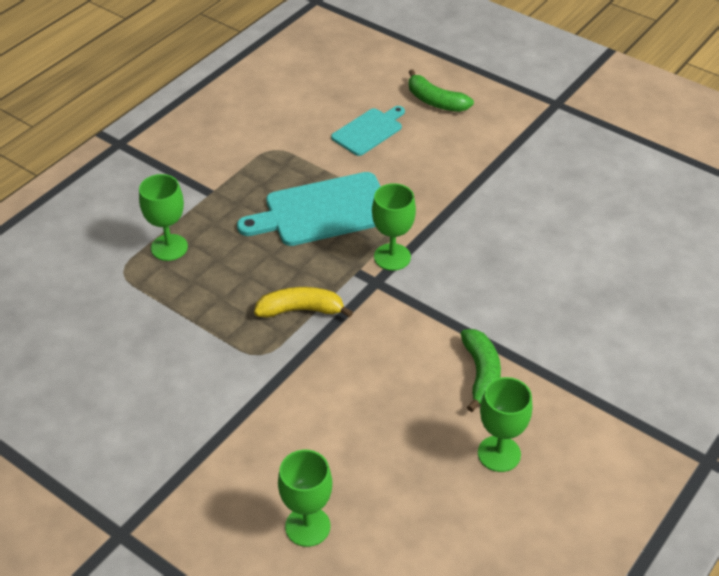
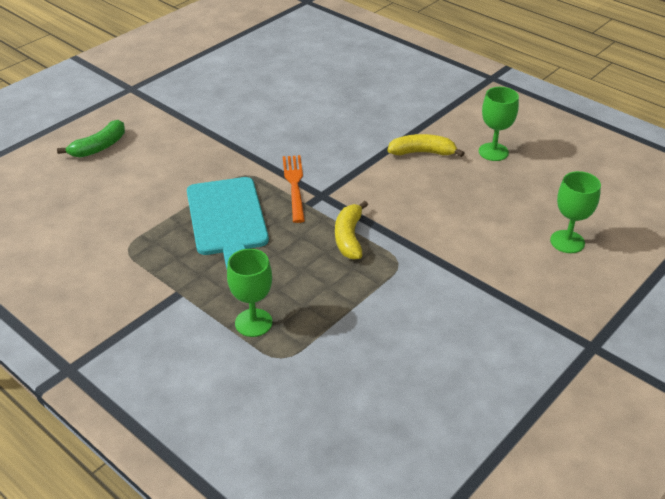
camera: 85 degrees left, 5 degrees down
turquoise cutting board [331,106,405,156] -> none
green goblet [372,183,416,271] -> orange fork [283,155,305,223]
green banana [461,329,501,412] -> yellow banana [387,134,464,157]

